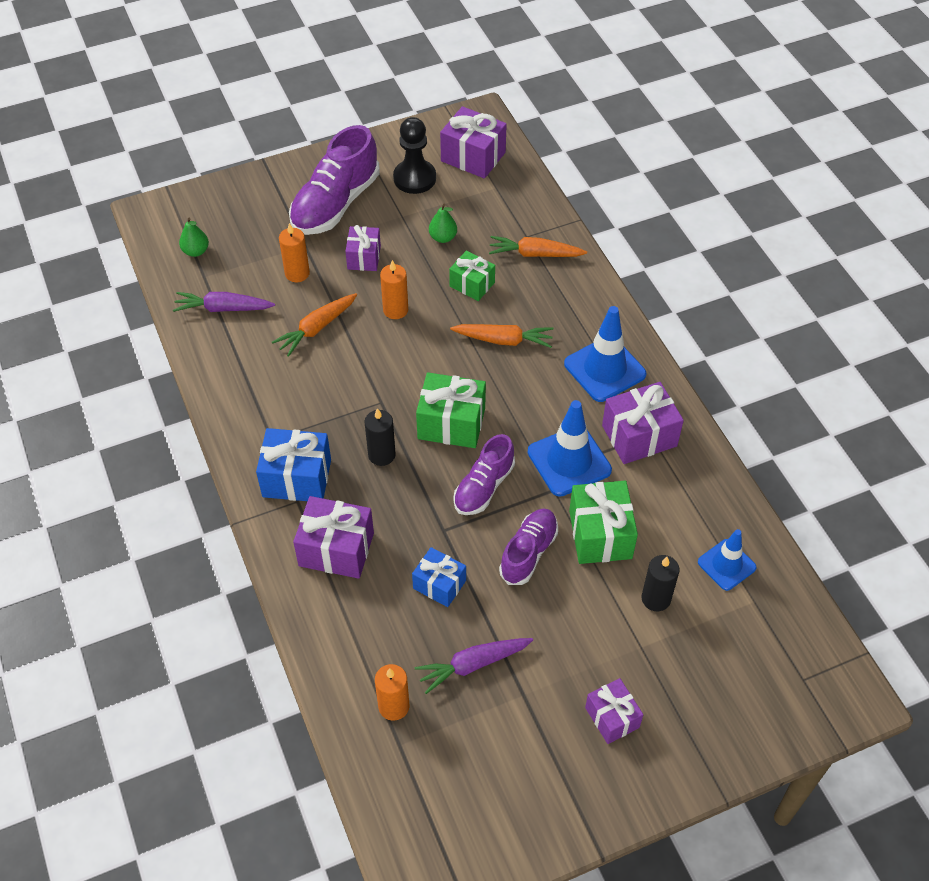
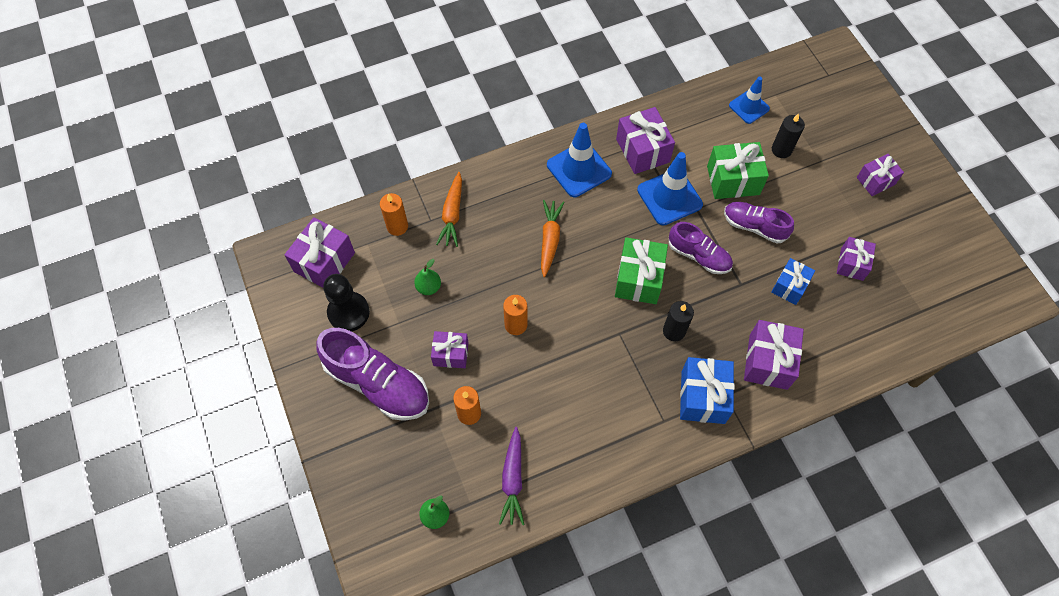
camera: 90 degrees left, 10 degrees up
orange carrot [272,293,357,357] -> none
orange candle [375,664,410,721] -> orange candle moved to [380,193,408,236]
purple carrot [415,638,533,694] -> purple gift [837,237,876,281]
green gift [449,250,495,301] -> none

